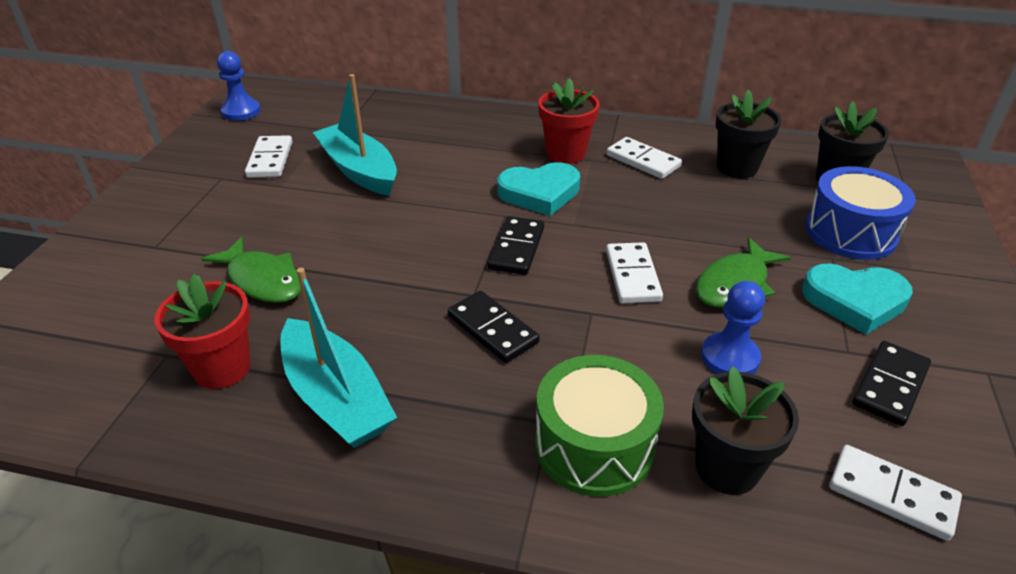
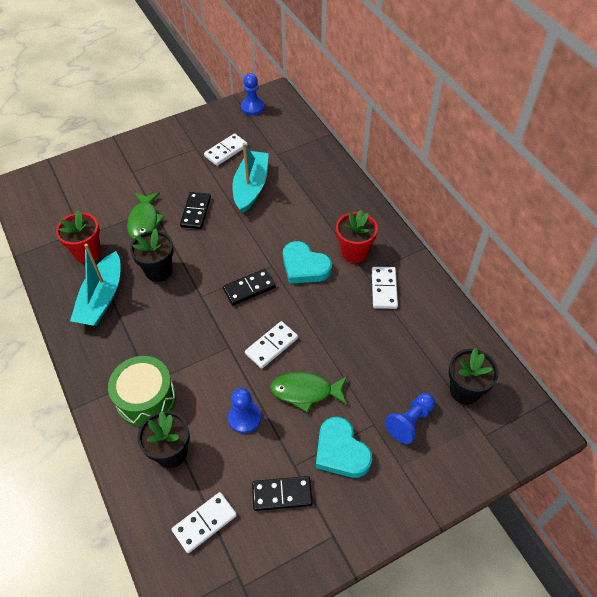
camera: 50 degrees right, 15 degrees up
black domino [448,291,540,363] -> black domino moved to [180,192,211,229]
black flower pot [716,90,782,179] -> black flower pot moved to [130,228,174,282]
blue drum [805,166,916,260] -> blue pawn [385,393,435,444]
white domino [829,445,962,541] -> white domino turned 60 degrees clockwise [171,492,237,553]

